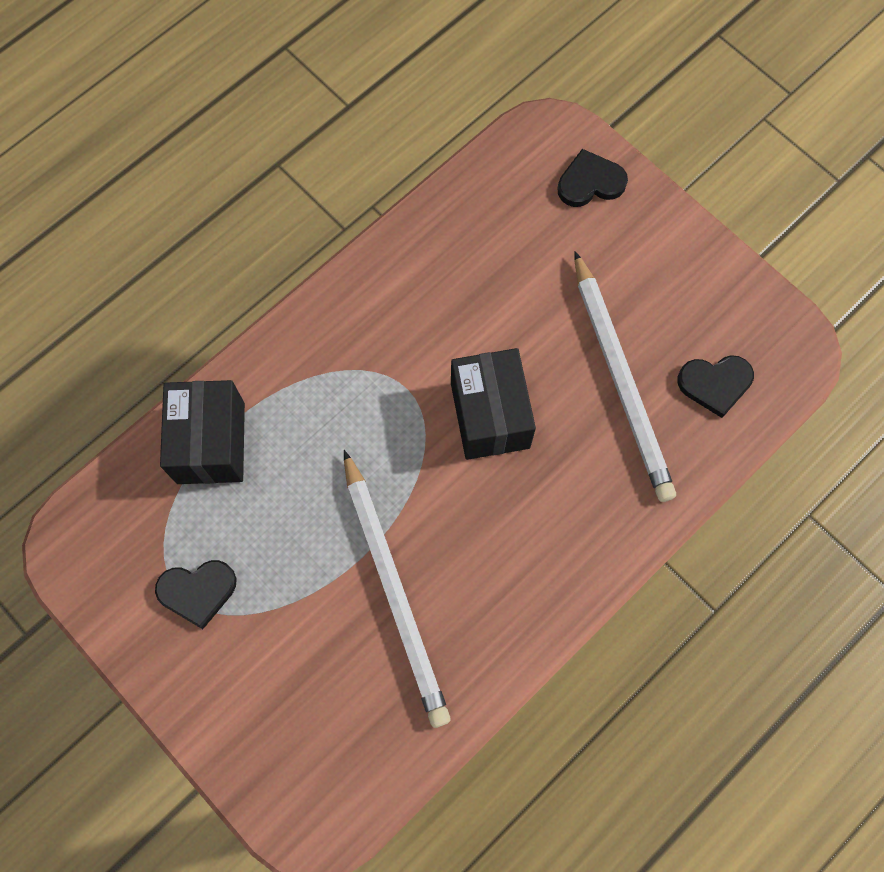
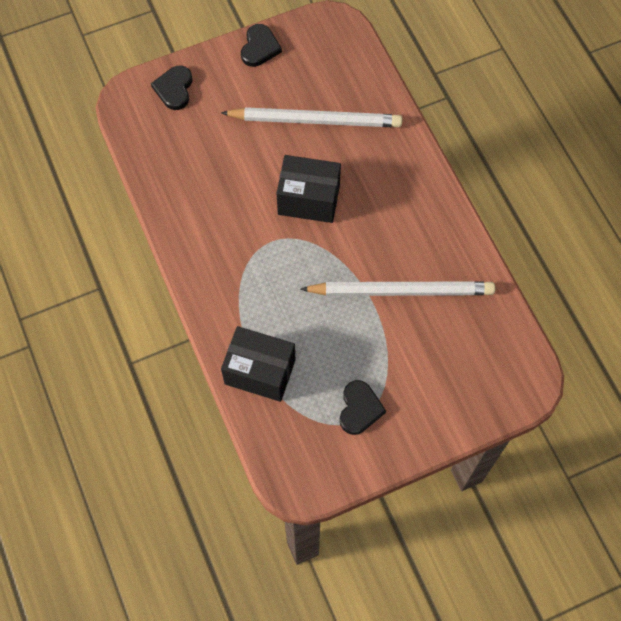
camera: 70 degrees left, 5 degrees down
black heart [678,355,754,418] -> black heart moved to [241,24,282,67]

